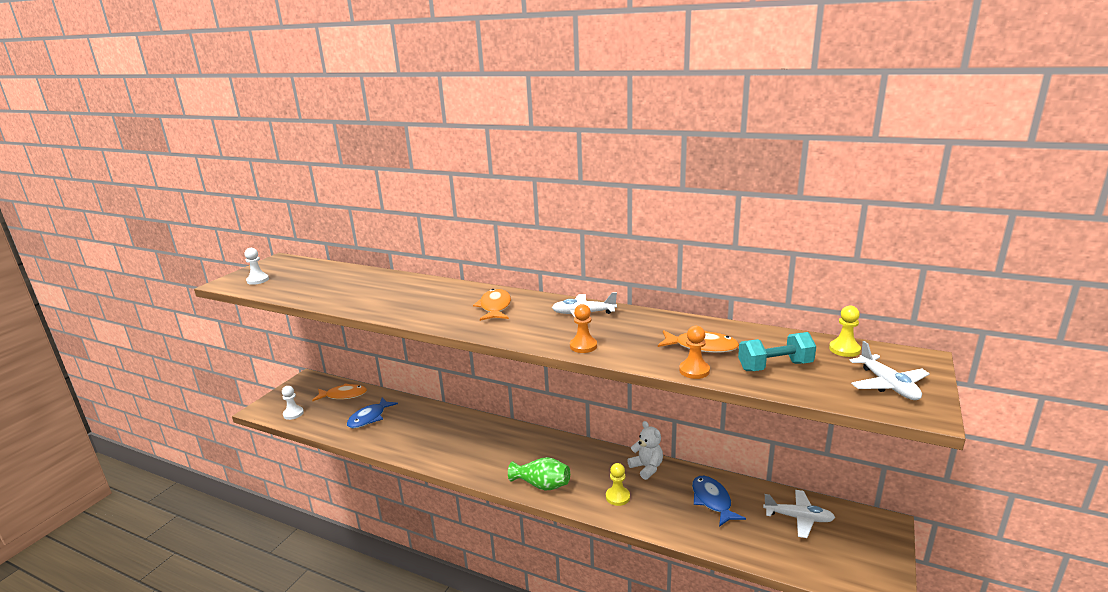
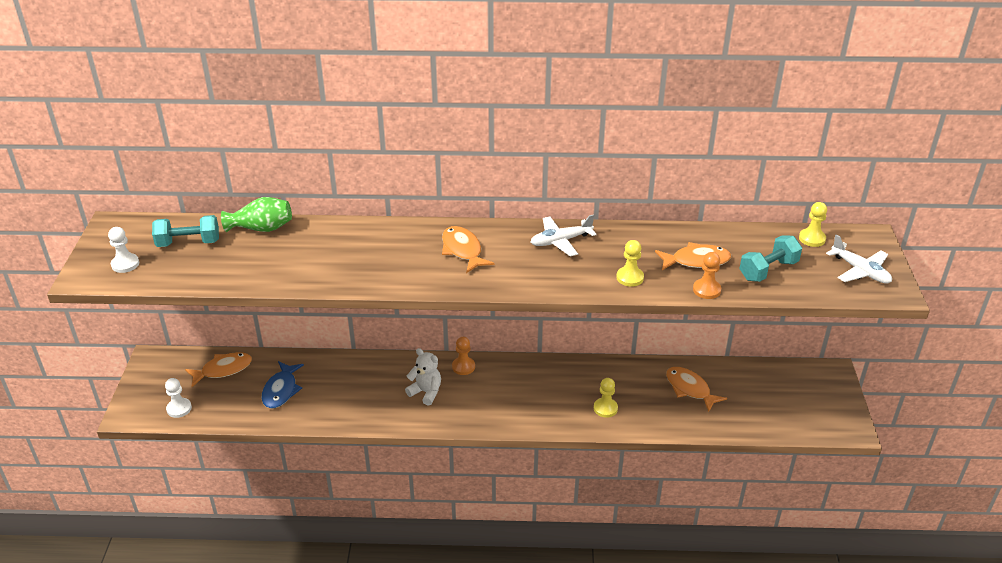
camera: 25 degrees left, 15 degrees up
green vase [508,457,570,490] -> green vase moved to [221,197,292,232]
orange pawn [570,304,597,353] -> orange pawn moved to [452,337,475,375]
white teddy bear [627,421,663,480] -> white teddy bear moved to [405,348,441,406]
blue fish [692,476,746,527] -> orange fish [666,367,727,412]
white plane [763,490,835,538] -> none
none -> turquoise dumbbell [152,215,219,247]
none -> yellow pawn [616,240,644,287]

